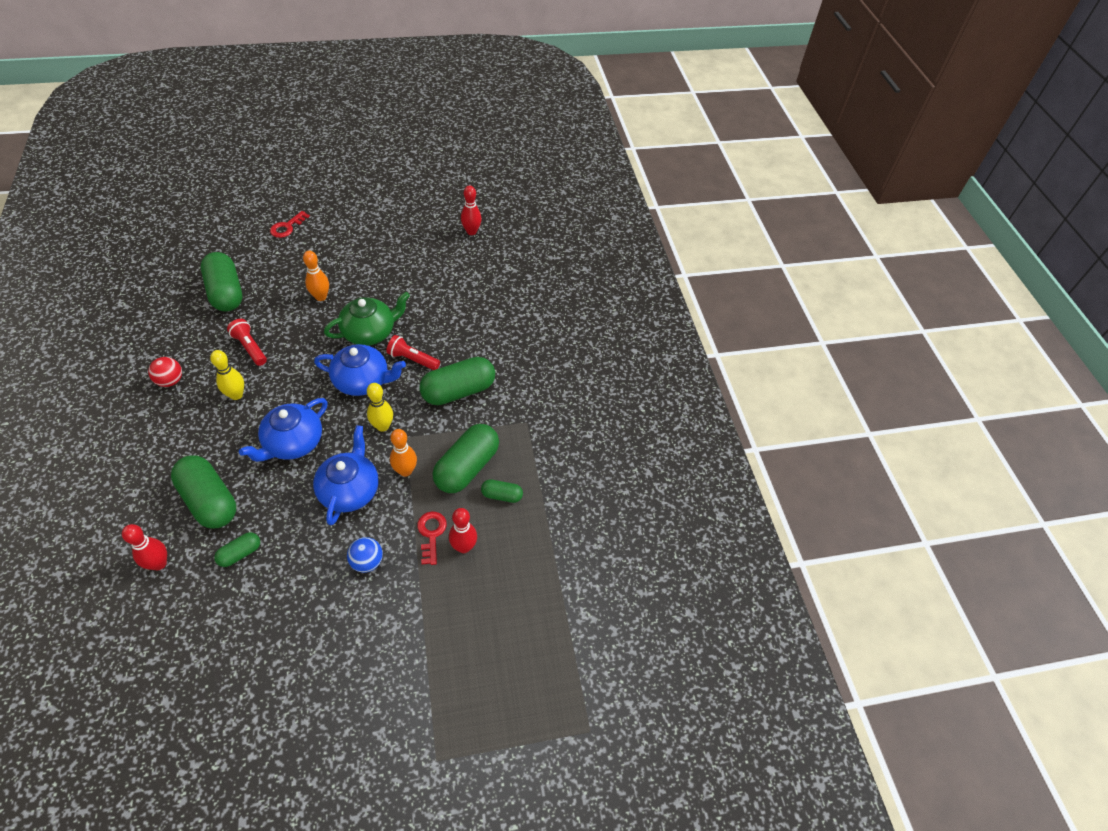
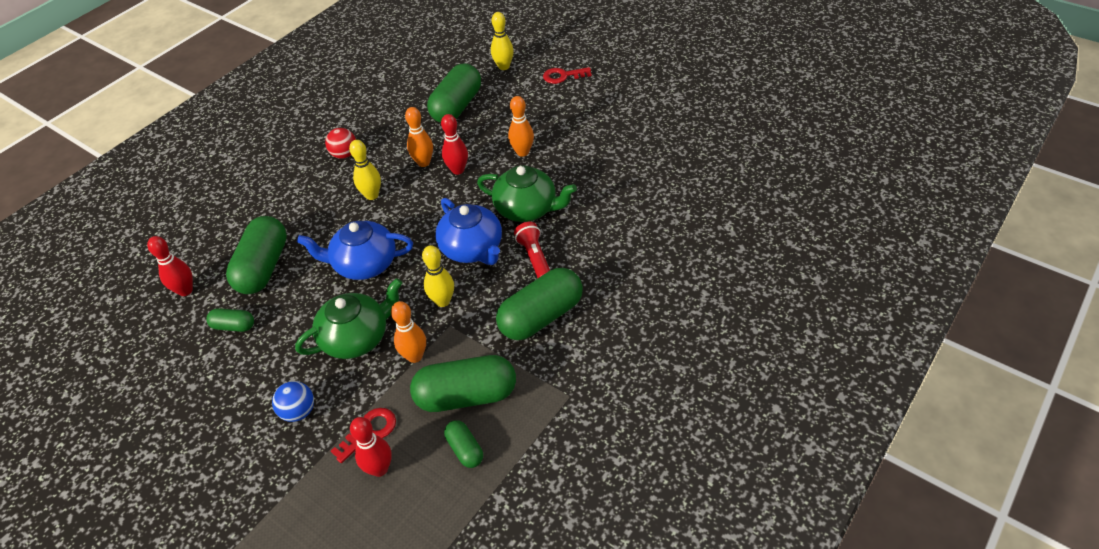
camera: 55 degrees right, 5 degrees down
red flashlight [227,319,267,366] -> orange bowling pin [405,107,433,167]
blue teapot [313,425,379,526] -> green teapot [295,278,402,359]
green capsule [419,357,495,405] -> green capsule turned 60 degrees counterclockwise [496,268,583,340]
red bowling pin [461,185,481,235] -> red bowling pin moved to [441,114,468,175]
none -> yellow bowling pin [491,12,514,70]

